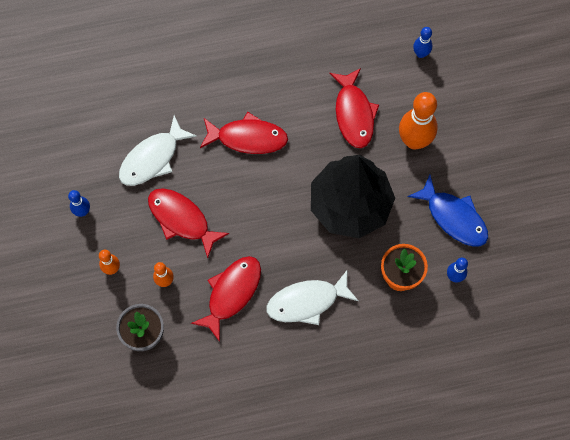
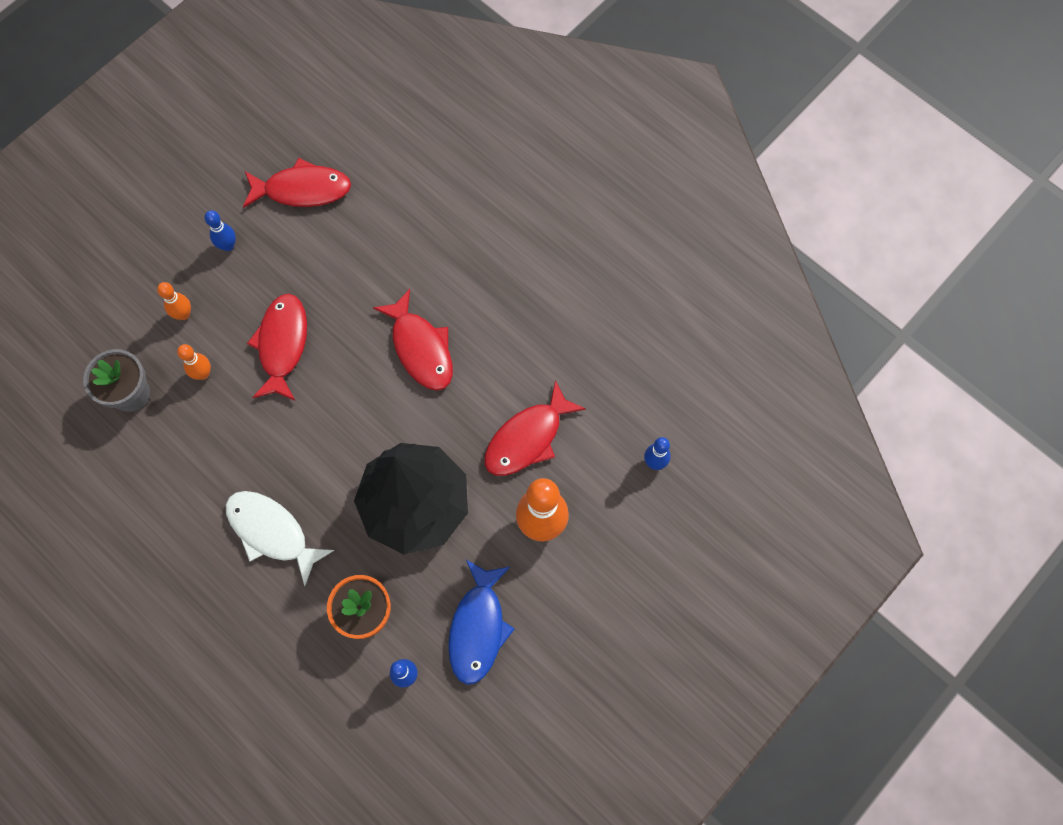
camera: 55 degrees right, 0 degrees up
white fish [119,115,197,186] -> none
red fish [191,256,261,342] -> red fish moved to [243,158,351,208]

